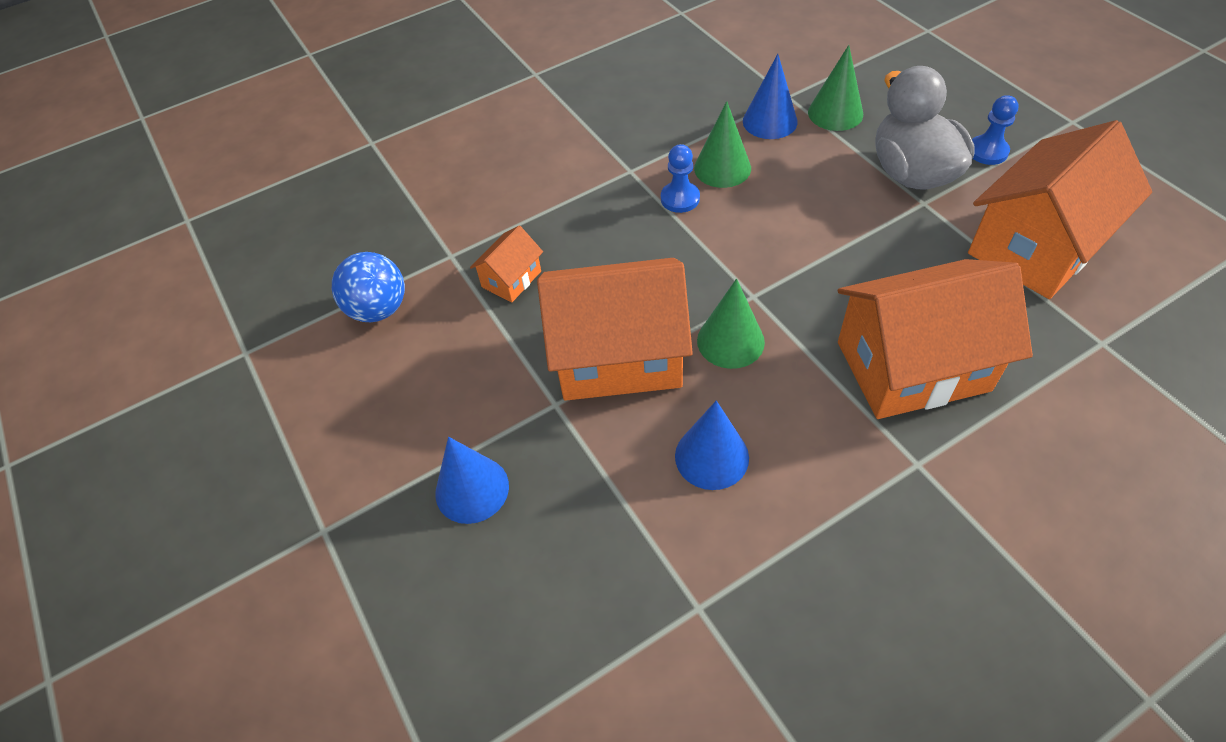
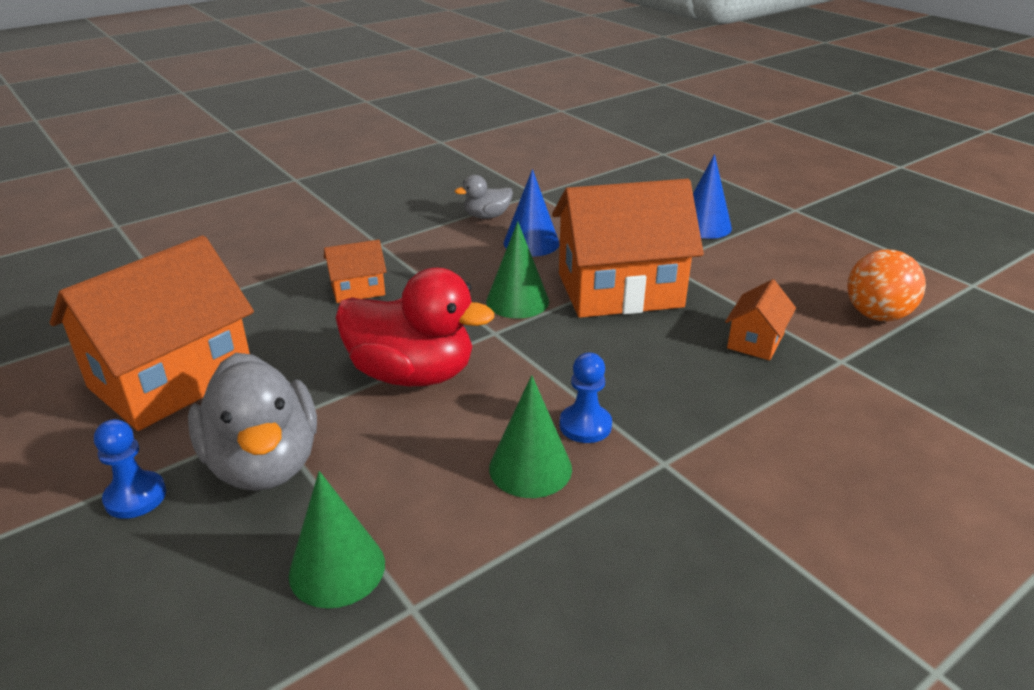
camera: 170 degrees right, 20 degrees down
blue ball [332,252,405,322] -> orange ball [847,250,926,321]
blue cone [743,54,798,139] -> none
orange house [838,259,1033,419] -> orange house [324,240,387,303], size x0.45
none -> red duck [335,268,494,386]
none -> grey duck [455,175,513,219]

